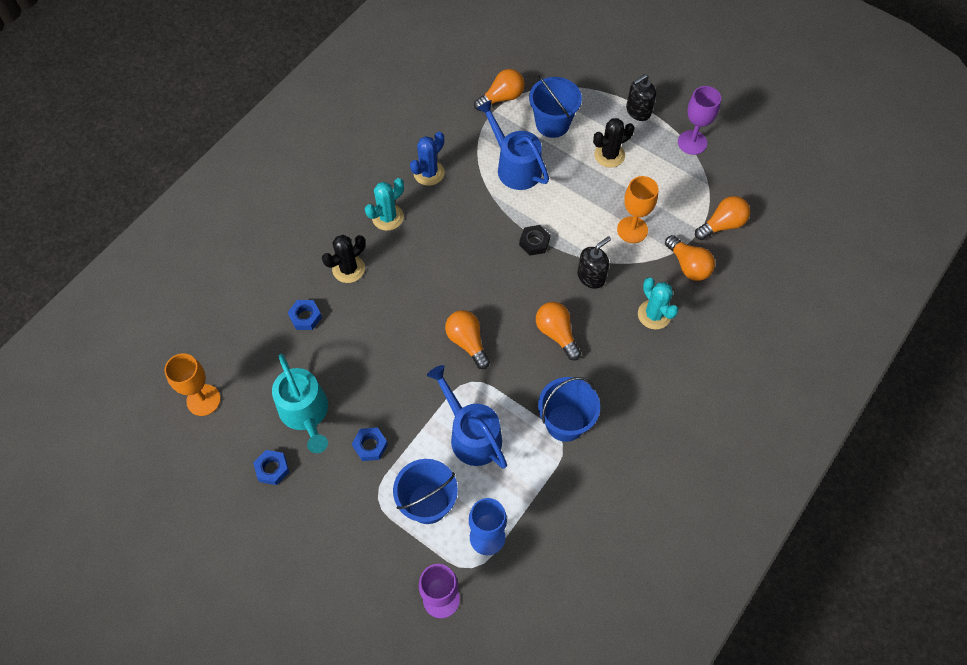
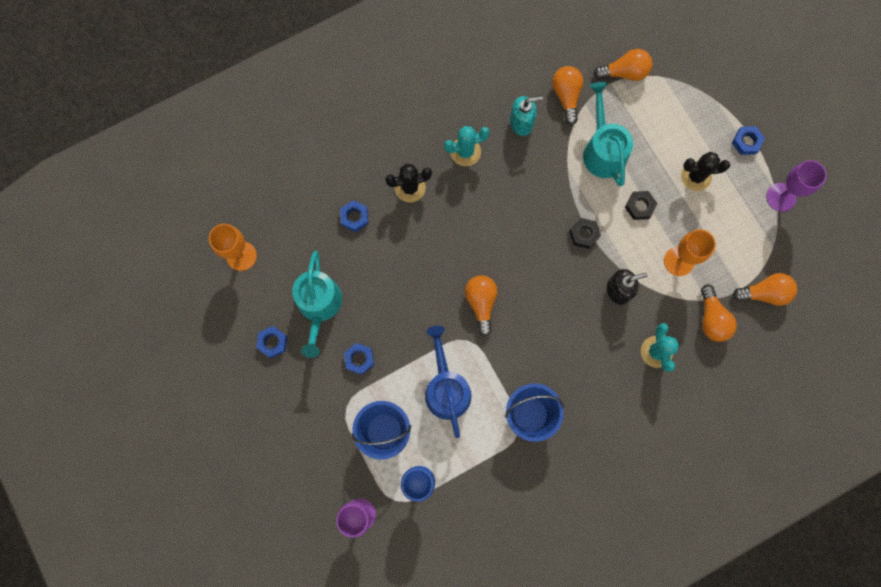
camera: 25 degrees right, 15 degrees up
blue cactus [410,132,445,186] -> turquoise soap dispenser [510,96,543,136]
blue watering can [476,100,549,190] -> turquoise watering can [583,82,633,186]
blue bucket [529,75,582,138] -> none
orange light bulb [536,302,581,360] -> orange light bulb moved to [552,66,584,125]
black soap dispenser [626,74,656,121] -> blue nut [732,126,765,155]
none -> black nut [625,191,657,220]

